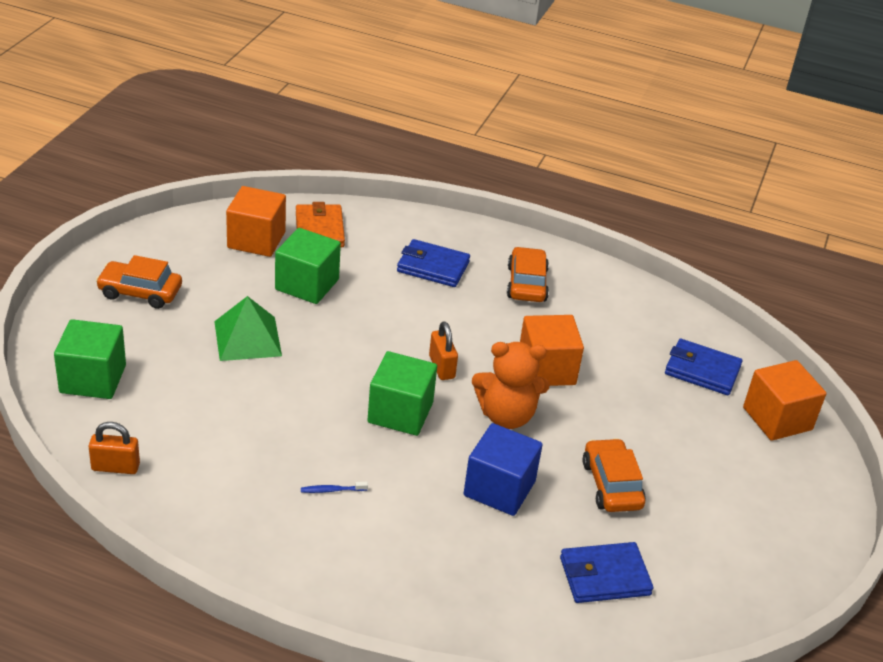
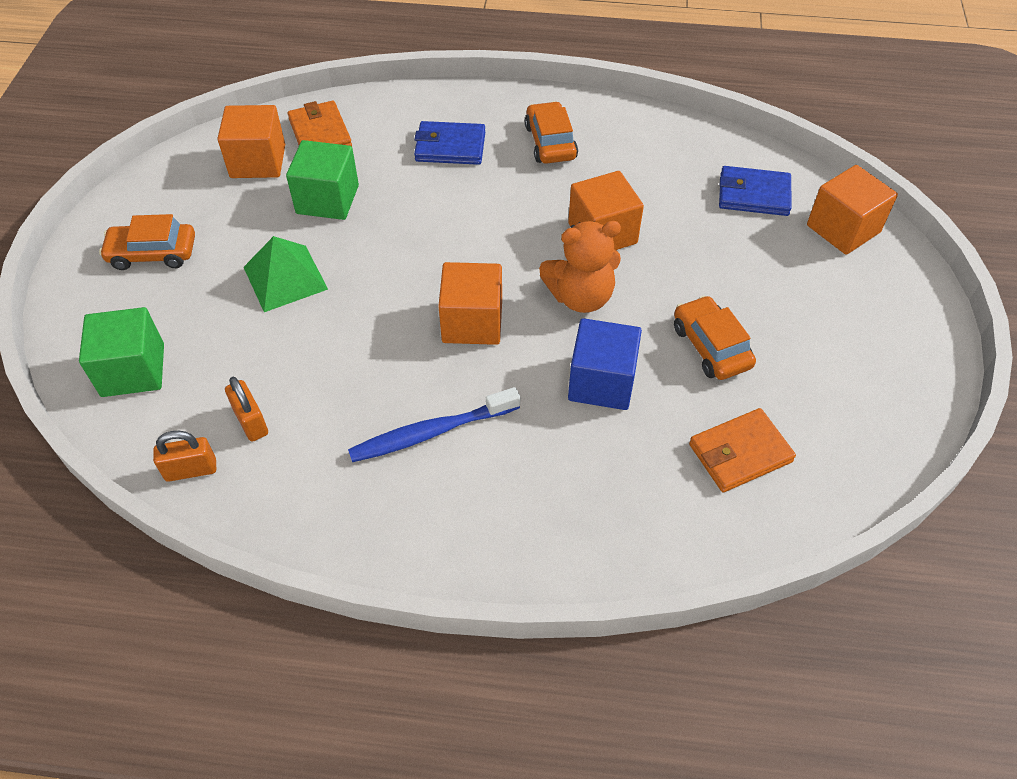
camera: 10 degrees left, 15 degrees up
blue toothbrush [301,482,368,493] -> blue toothbrush [348,387,520,462], size x2.44
green cube [368,351,437,436] -> orange cube [438,262,502,345]
orange padlock [429,321,458,380] -> orange padlock moved to [225,377,268,442]
blue wallet [560,542,653,603] -> orange wallet [689,408,796,492]

